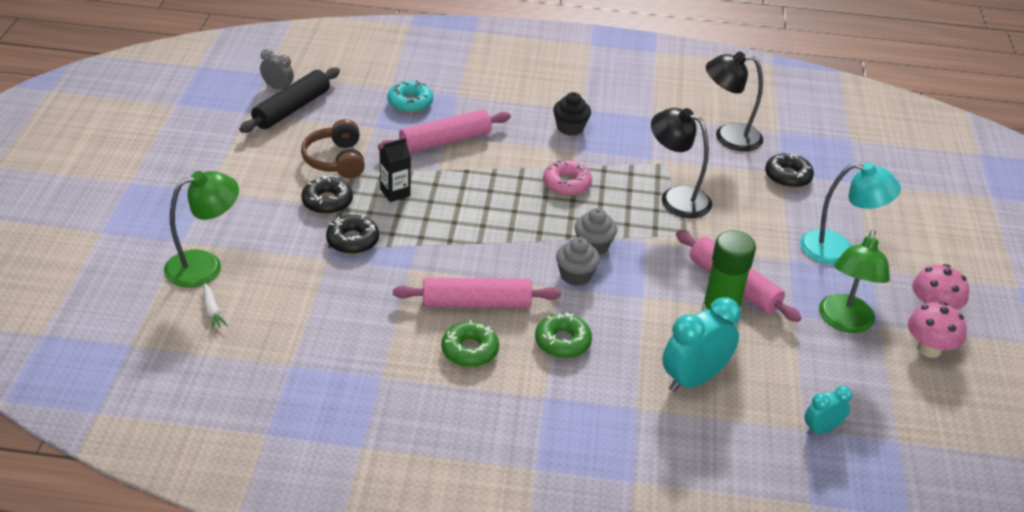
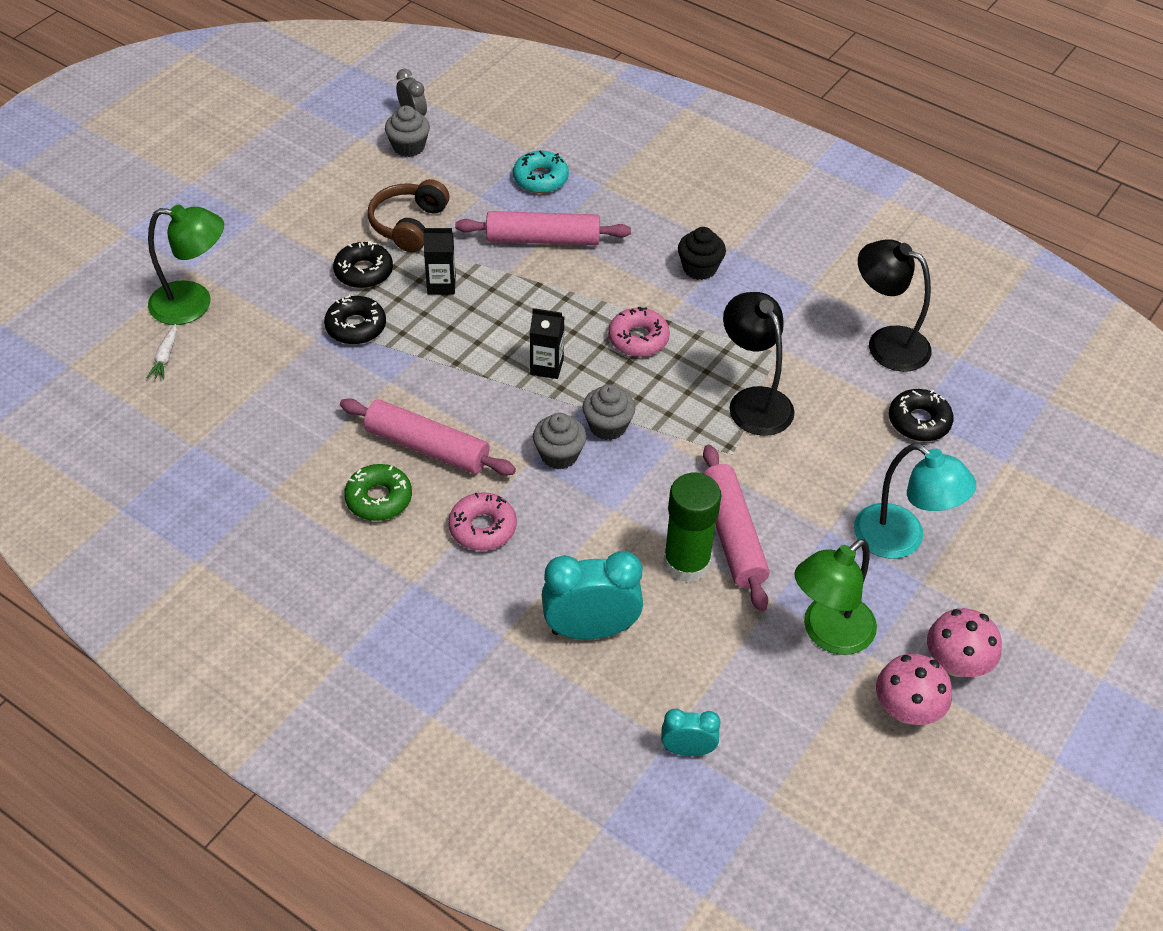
camera: 30 degrees right, 10 degrees up
black rolling pin [239,67,340,133] -> grey cupcake [385,106,430,157]
green donut [535,313,592,358] -> pink donut [448,492,517,551]
none -> black carton [530,308,564,379]

